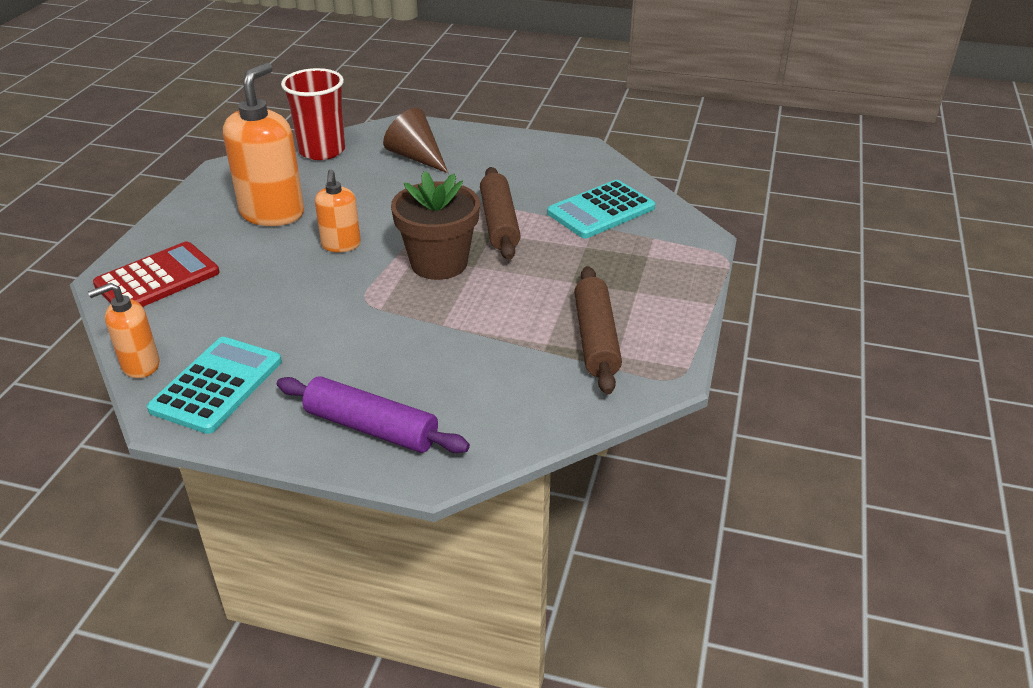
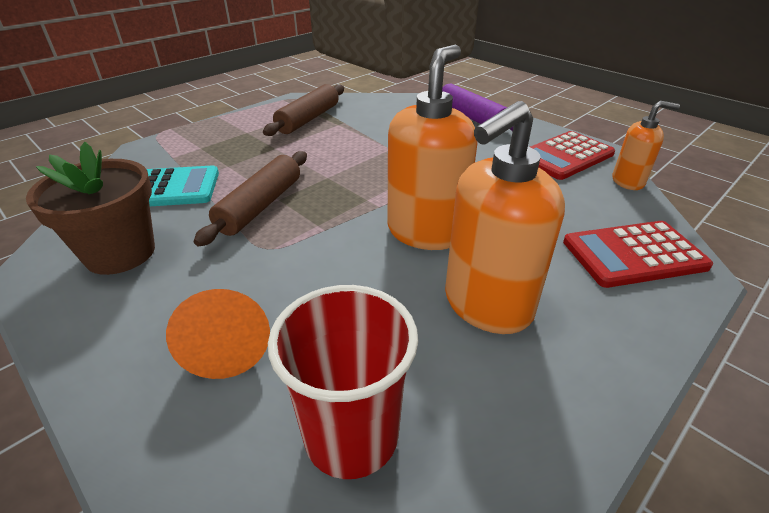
camera: 150 degrees left, 0 degrees up
turquoise calculator [147,337,282,434] -> red calculator [530,131,615,180]
orange soap dispenser [315,169,361,252] -> orange soap dispenser [388,45,478,250], size x1.80
brown cone [383,108,448,173] -> orange cone [166,289,270,379]
brown flower pot [391,171,480,280] -> brown flower pot moved to [26,142,155,275]

